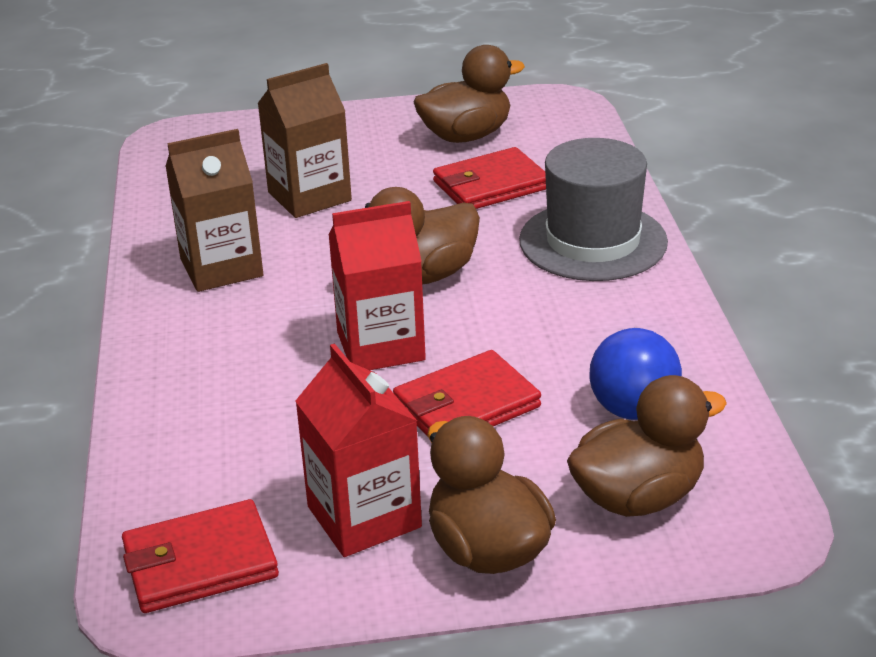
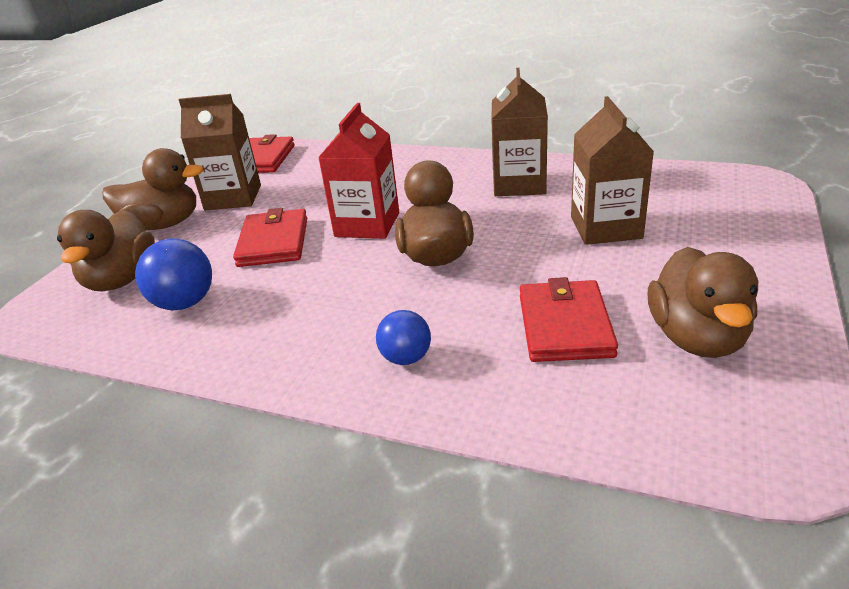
camera: 120 degrees right, 0 degrees up
red carton [295,343,422,557] -> brown carton [179,94,261,210]
grey hat [519,138,668,281] -> blue ball [376,310,431,365]

